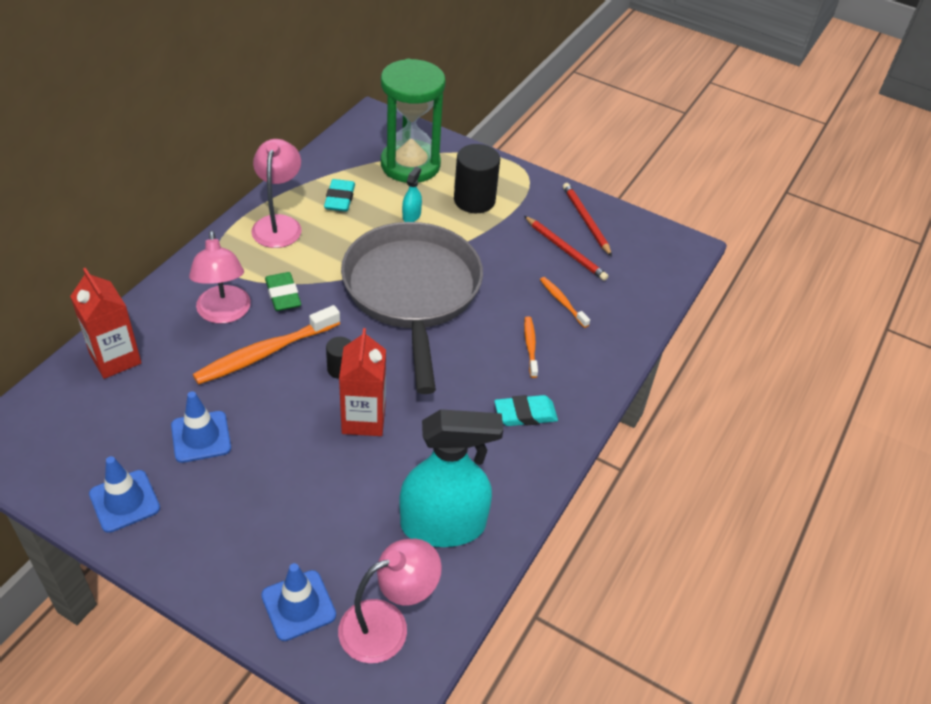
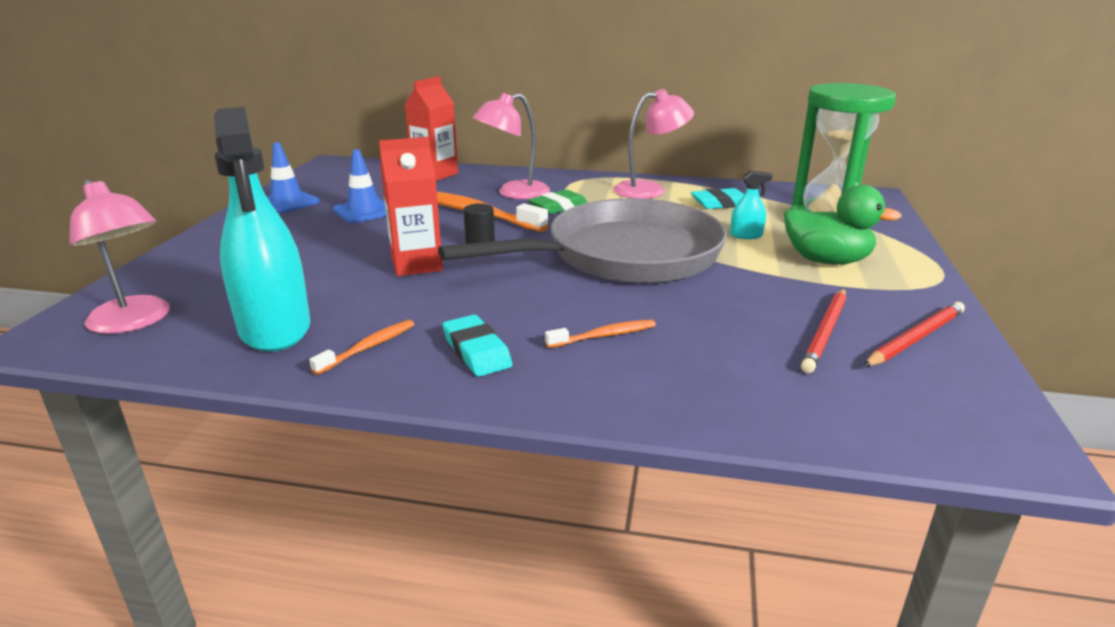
camera: 75 degrees right, 20 degrees down
blue traffic cone [261,563,336,641] -> none
black cylinder [454,144,500,213] -> green duck [784,185,902,265]
orange toothbrush [540,277,590,328] -> orange toothbrush moved to [309,320,414,375]

